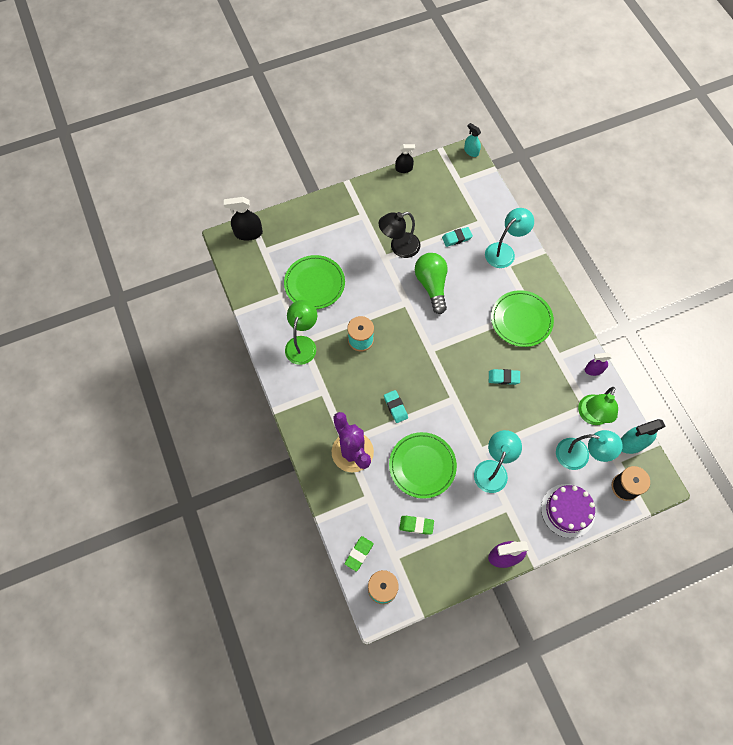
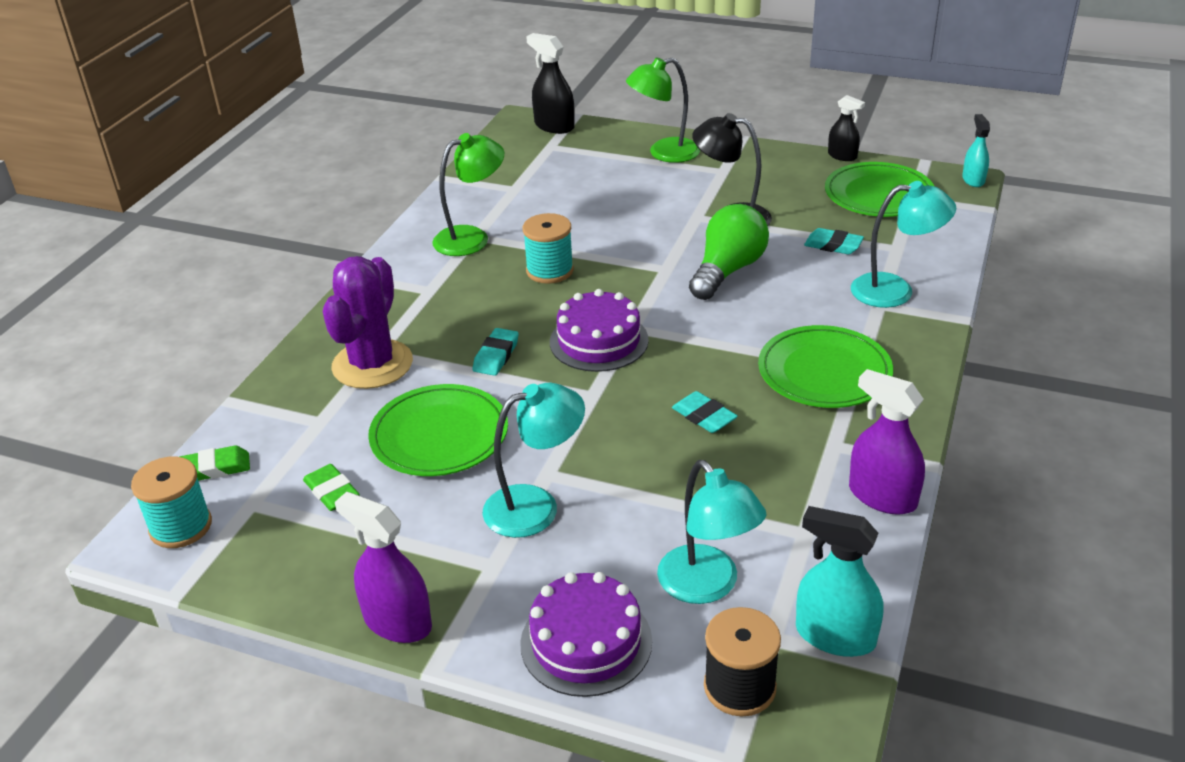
camera: 45 degrees right, 30 degrees down
green plate [284,255,345,309] -> green plate moved to [825,162,934,217]
green lamp [578,387,618,425] -> green lamp moved to [626,57,700,163]
purple spray bottle [585,353,612,376] -> purple spray bottle [849,369,925,515], size x1.57
none -> purple cake [550,289,649,372]

